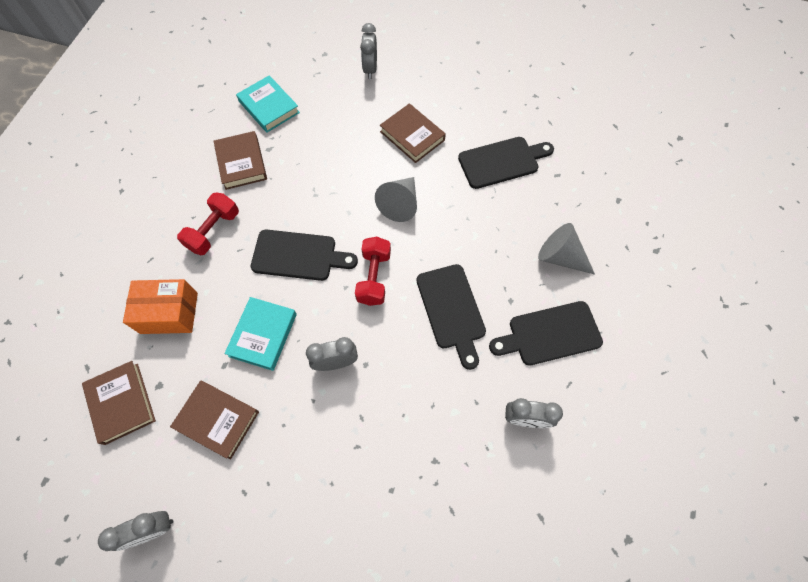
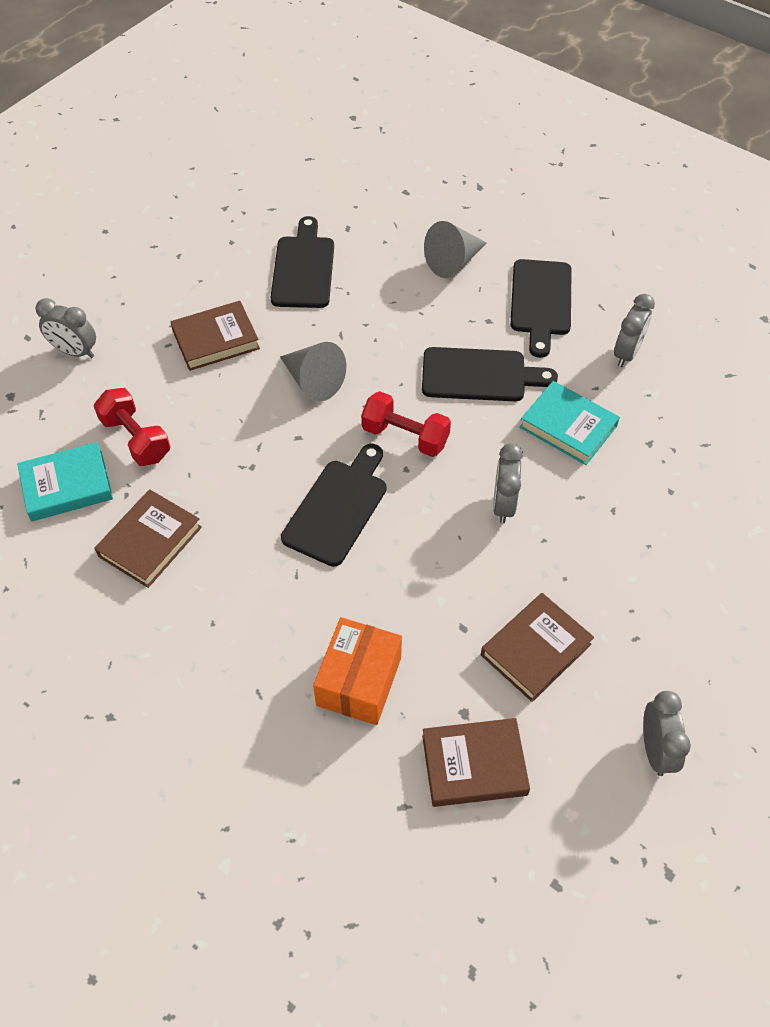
camera: 70 degrees left, 10 degrees down
red dumbbell [177,192,239,255] -> red dumbbell moved to [94,388,170,466]
brown book [214,131,267,190] -> brown book turned 60 degrees counterclockwise [94,489,202,588]
turquoise book [224,297,297,371] -> turquoise book moved to [519,381,620,465]

